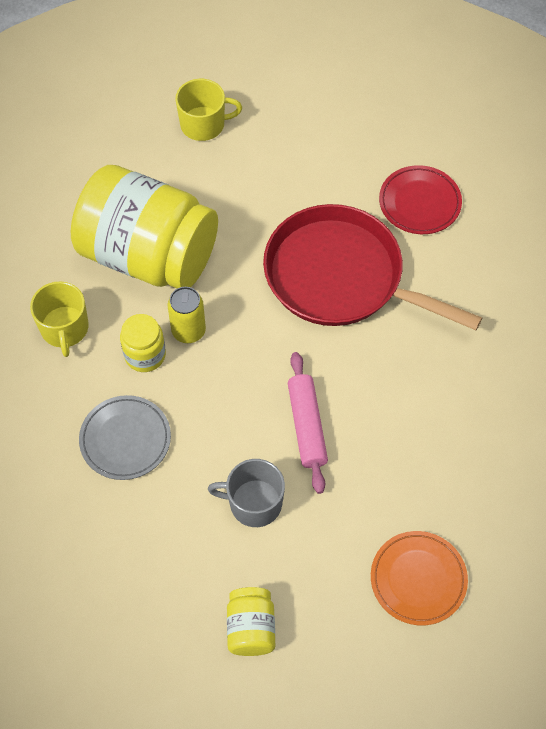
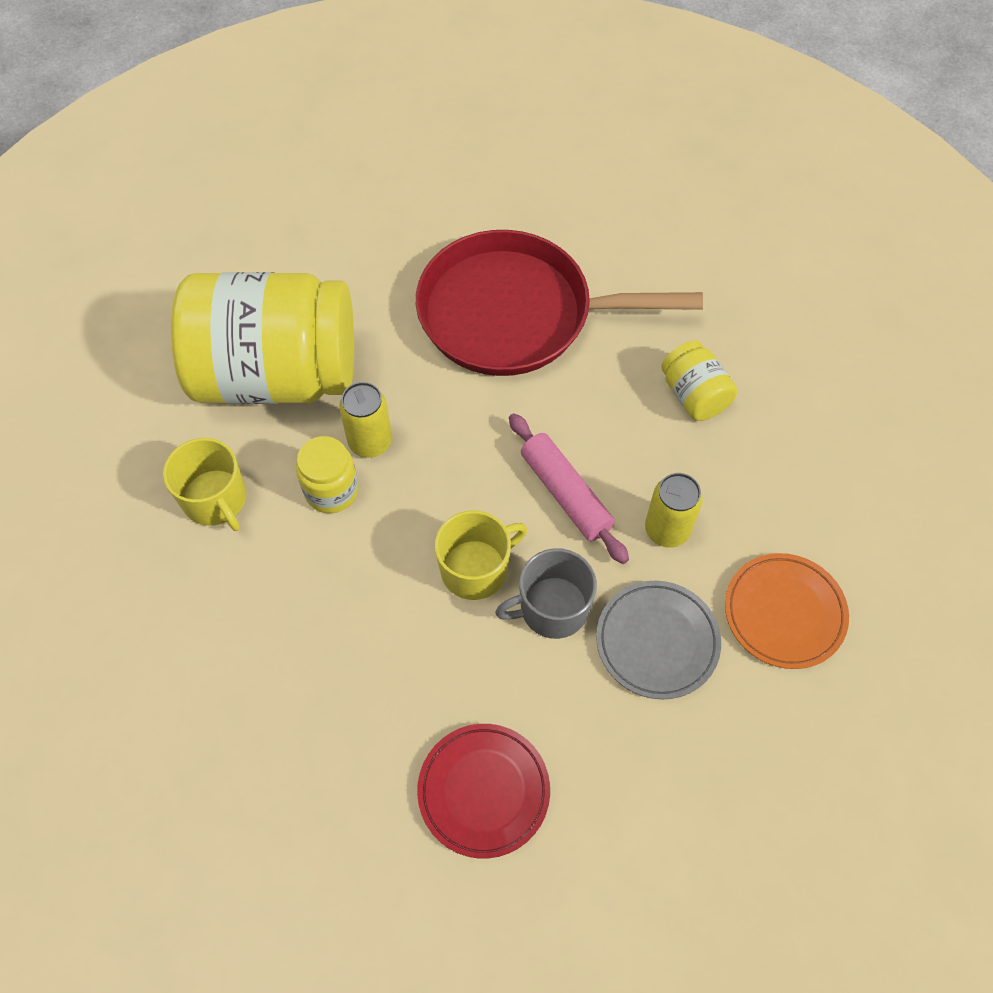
camera: 25 degrees left, 0 degrees up
grey plate [79,395,171,480] -> grey plate moved to [596,581,721,699]
yellow mug [176,79,242,141] -> yellow mug moved to [435,510,527,600]
yellow jar [227,587,275,656] -> yellow jar moved to [661,341,737,421]
red plate [379,165,462,234] -> red plate moved to [417,724,550,859]
none -> yellow can [645,473,703,548]

